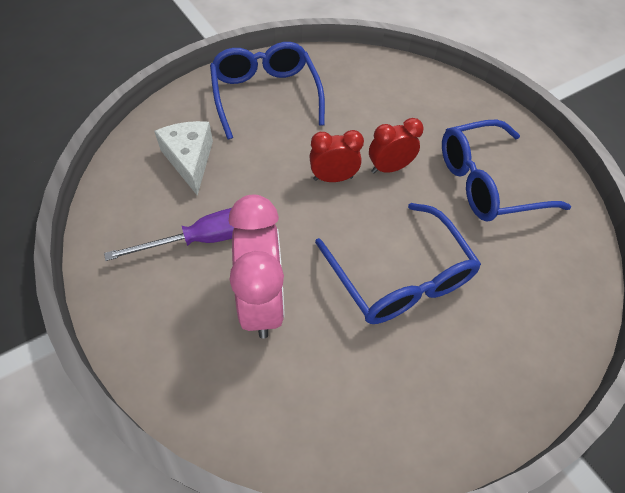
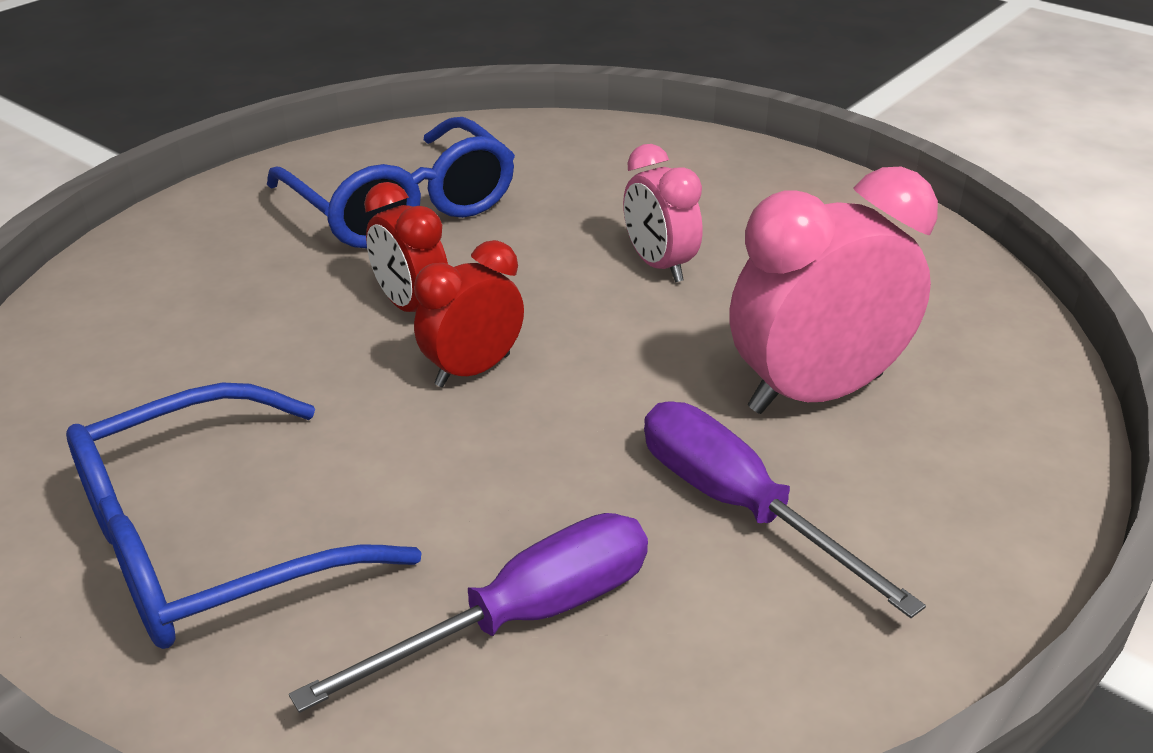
camera: 105 degrees left, 20 degrees down
white cheese [154,121,213,196] -> purple screwdriver [289,513,648,713]
red clock [309,130,364,182] -> red clock turned 75 degrees clockwise [414,240,524,387]
blue glasses [315,203,481,324] -> pink clock [623,144,703,282]

